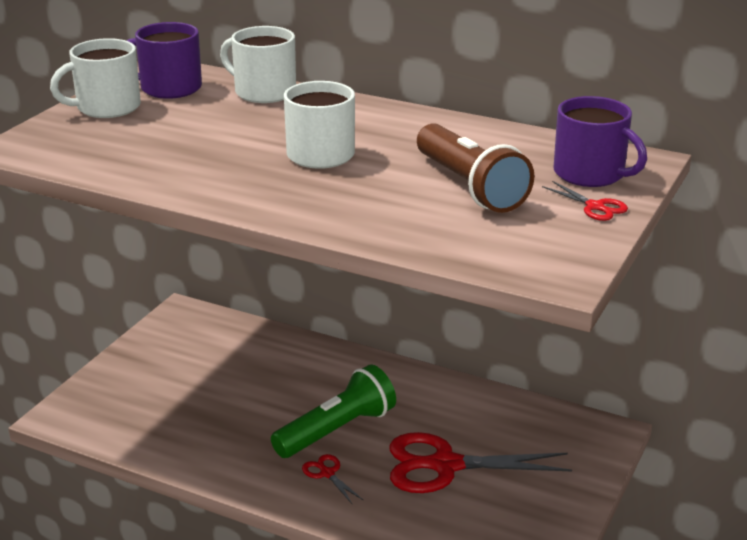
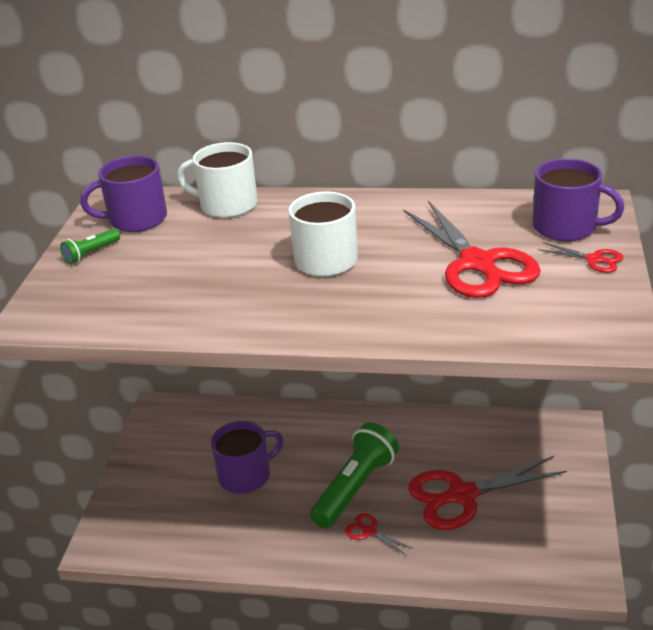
camera: 15 degrees left, 5 degrees up
white mug [50,38,141,118] -> green flashlight [60,228,120,264]
brown flashlight [417,123,534,213] -> red scissors [403,200,541,298]
none -> purple mug [211,421,284,493]

